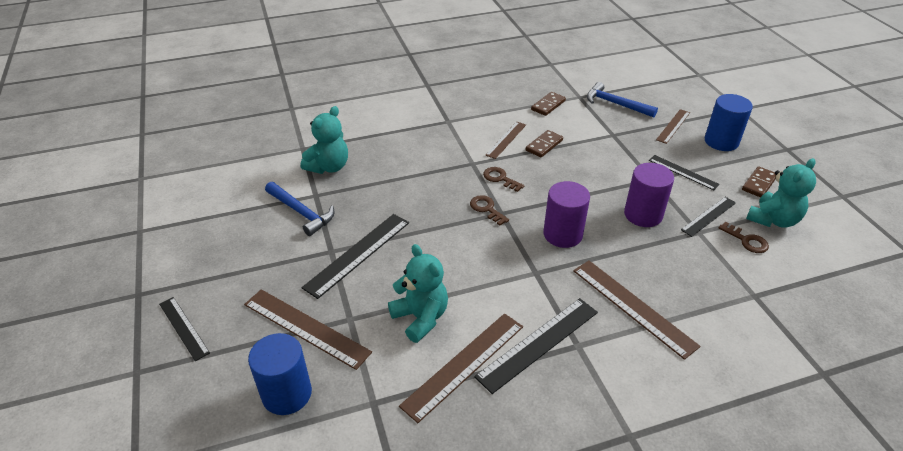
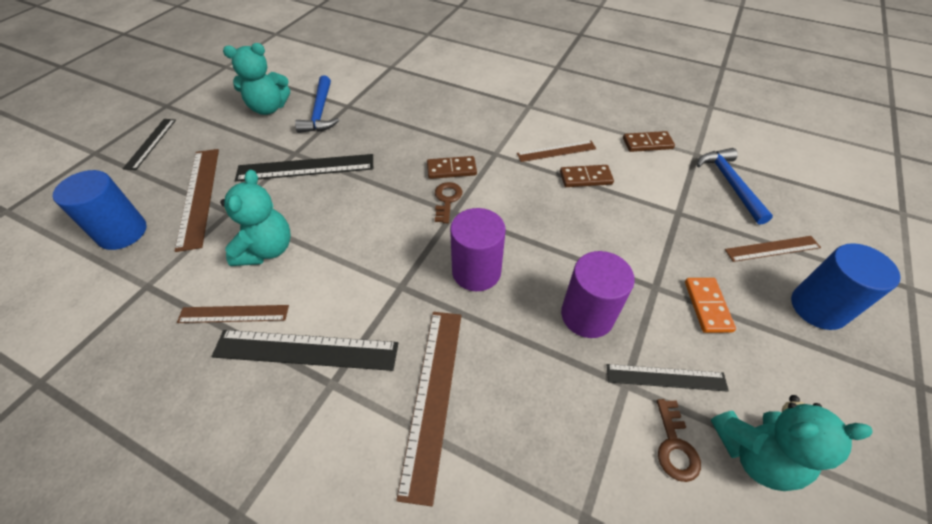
camera: 45 degrees right, 10 degrees up
turquoise teddy bear [301,106,348,174] -> turquoise teddy bear moved to [223,43,290,115]
brown ruler [399,313,523,423] -> brown ruler [177,305,289,323], size x0.62
brown key [483,167,525,192] -> none
black ruler [649,155,720,190] -> orange domino [685,278,736,333]
brown domino [742,166,776,198] -> brown domino moved to [427,156,477,179]

